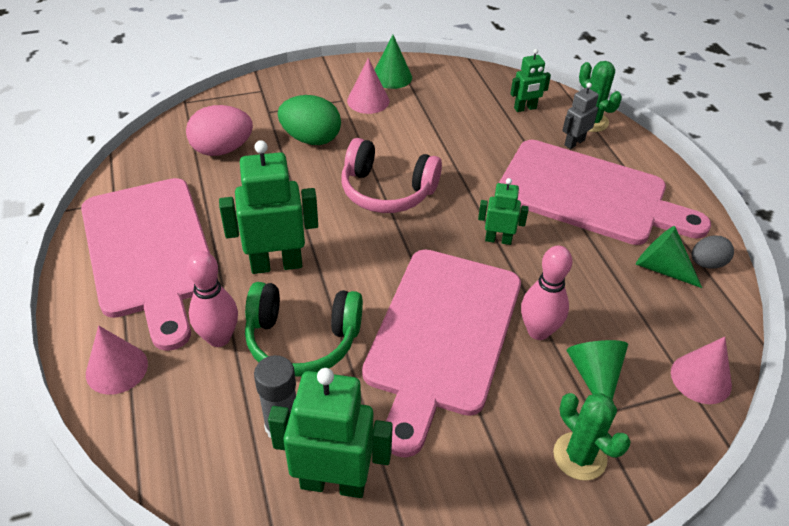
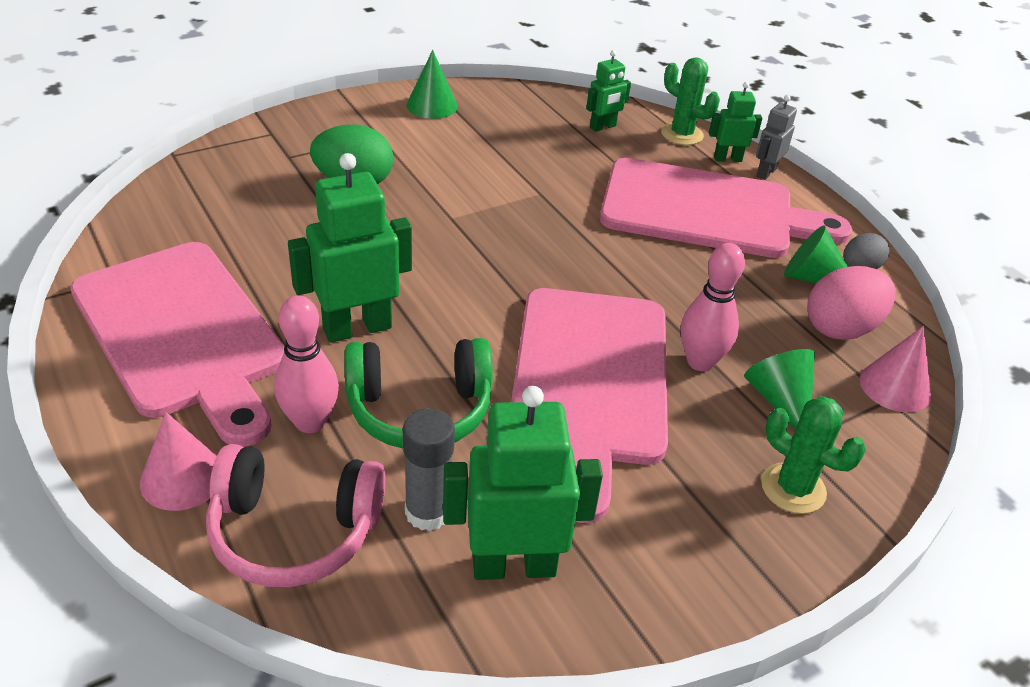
camera: 15 degrees left, 5 degrees down
pink egg [186,105,253,156] -> pink egg moved to [807,266,895,340]
pink headphones [341,138,442,213] -> pink headphones moved to [206,444,386,587]
pink cone [347,58,389,114] -> none
green robot [478,178,529,245] -> green robot moved to [709,82,762,162]
grey robot [562,83,599,149] -> grey robot moved to [756,95,797,180]

